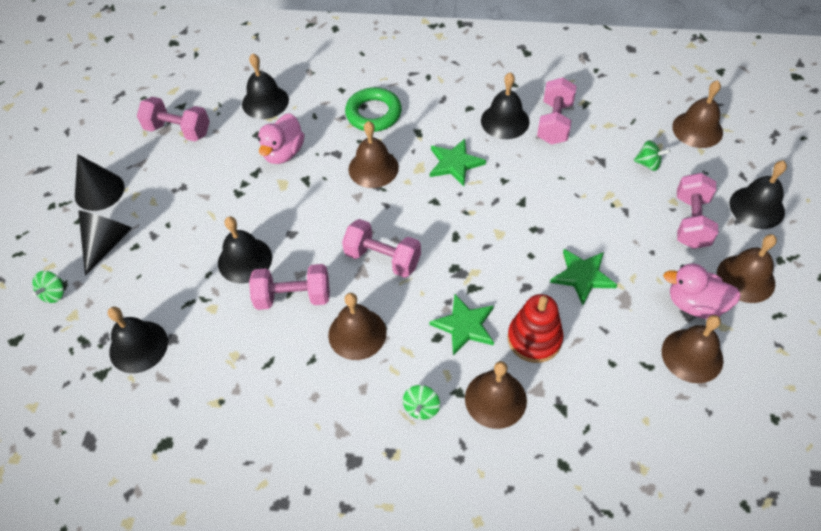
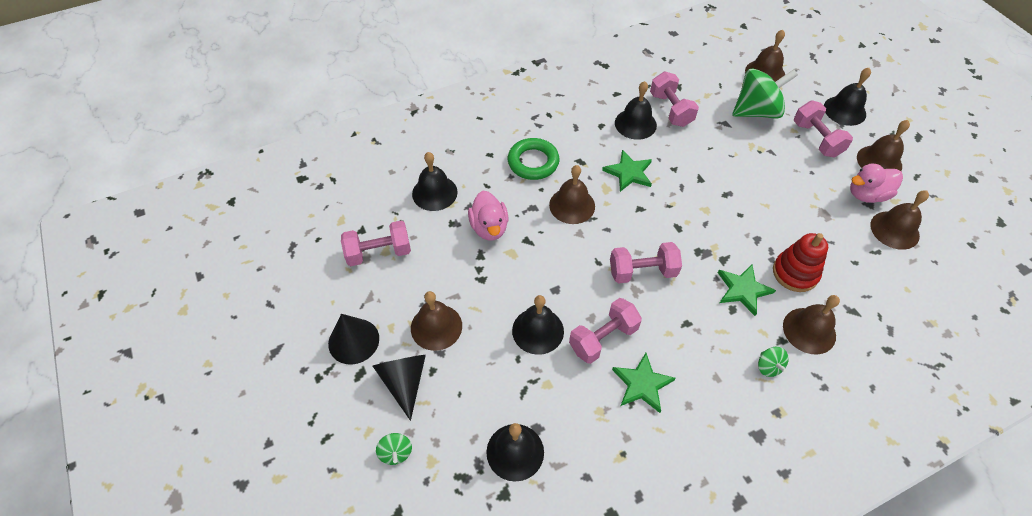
camera: 35 degrees left, 0 degrees up
brown bell [328,293,386,360] -> brown bell moved to [411,291,462,351]
green star [550,249,617,305] -> green star moved to [612,353,676,413]
green spinning top [634,140,671,171] -> green spinning top [732,68,798,119], size x2.26

